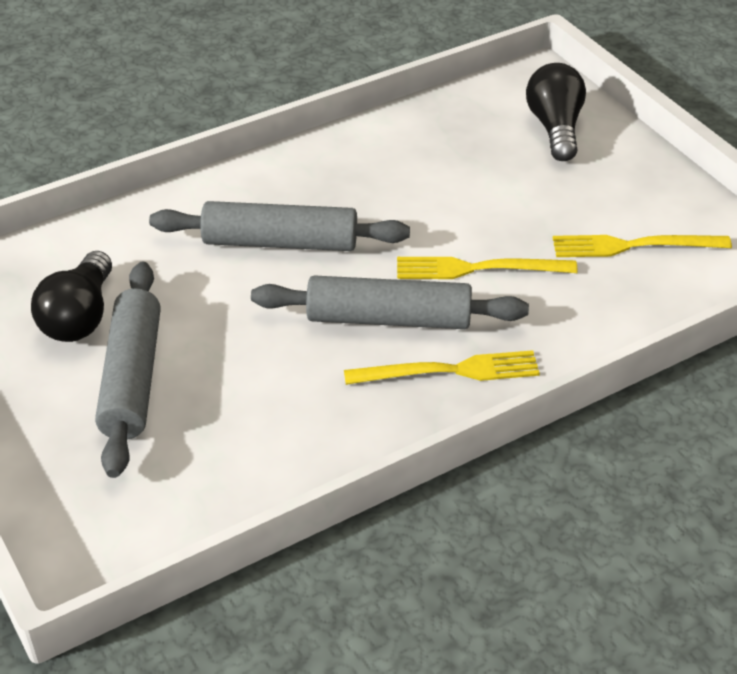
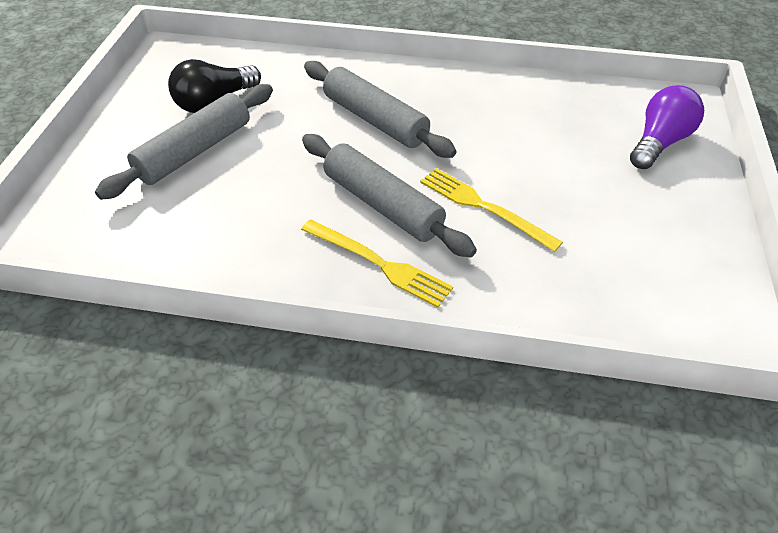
camera: 40 degrees right, 5 degrees up
black light bulb [526,63,586,161] -> purple light bulb [630,85,704,169]
yellow fork [553,235,732,257] -> none

